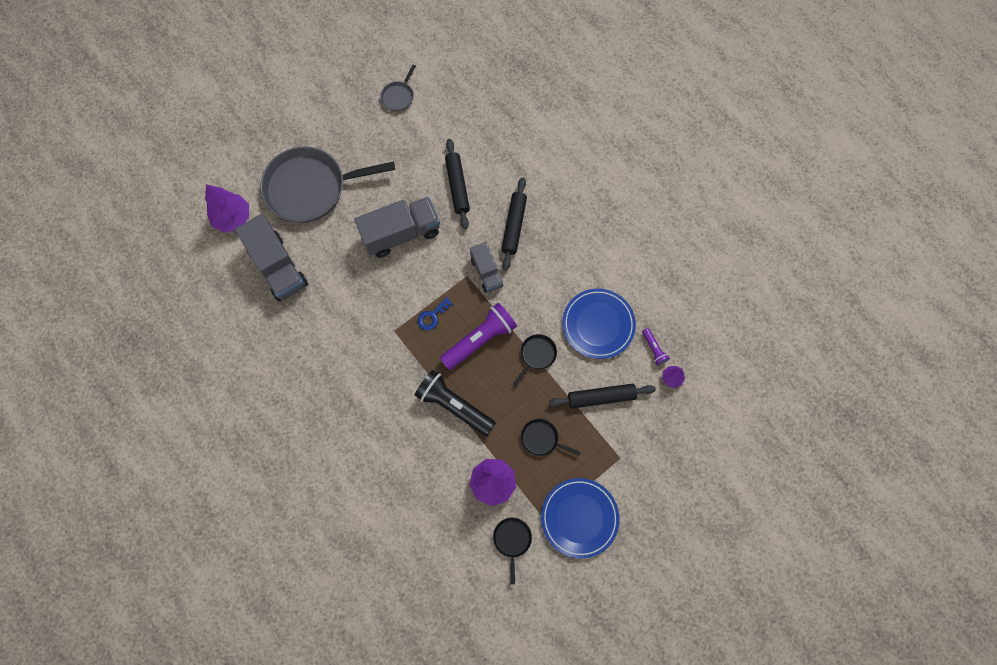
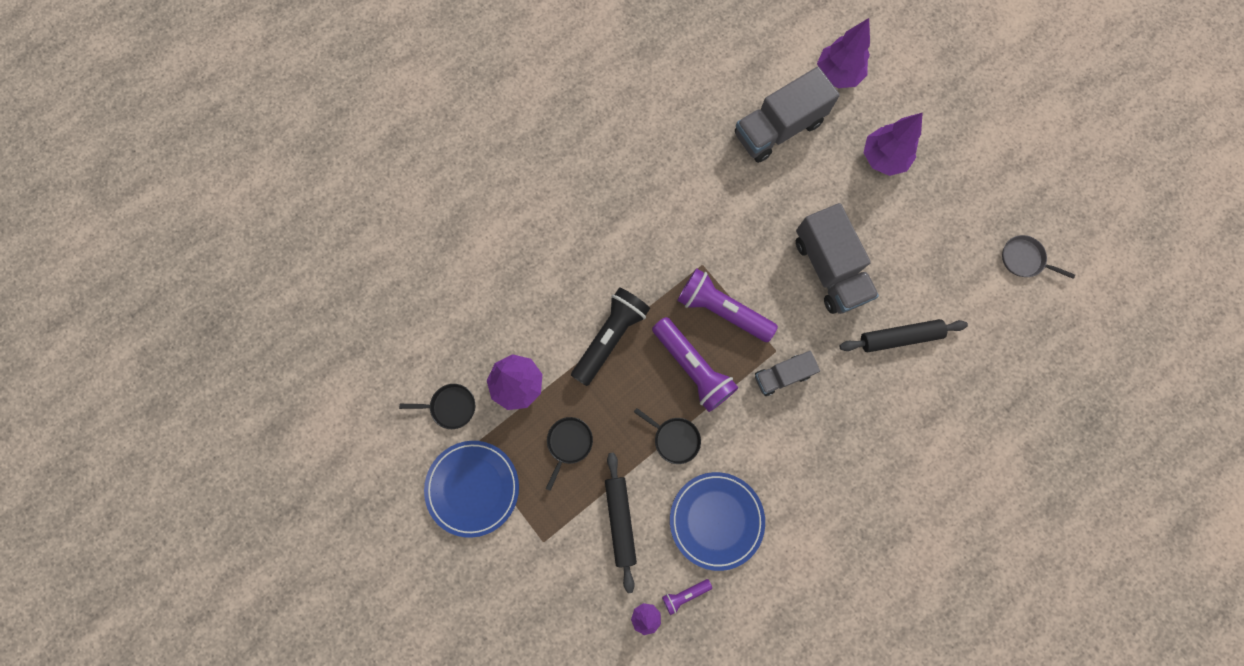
camera: 90 degrees right, 5 degrees up
grey pan [260,147,395,223] -> purple tree [864,112,923,176]
blue key [418,297,453,330] -> purple flashlight [677,268,778,342]
black rolling pin [501,177,527,271] -> none

